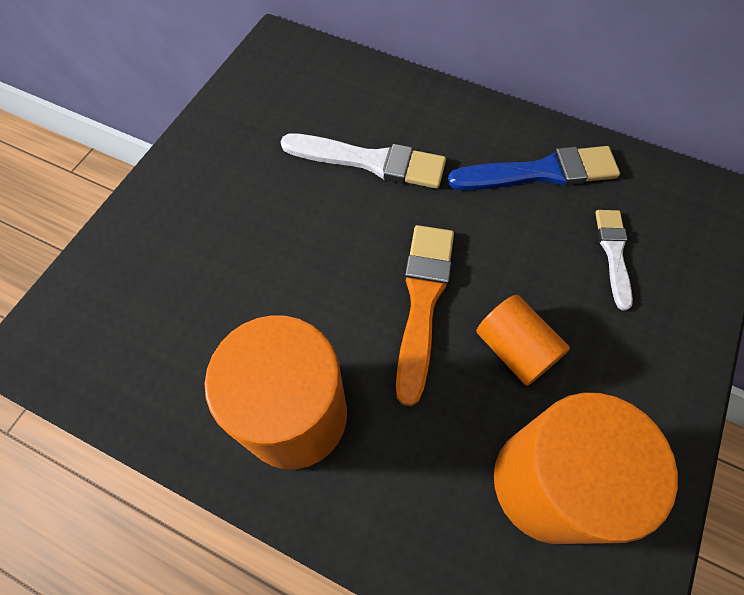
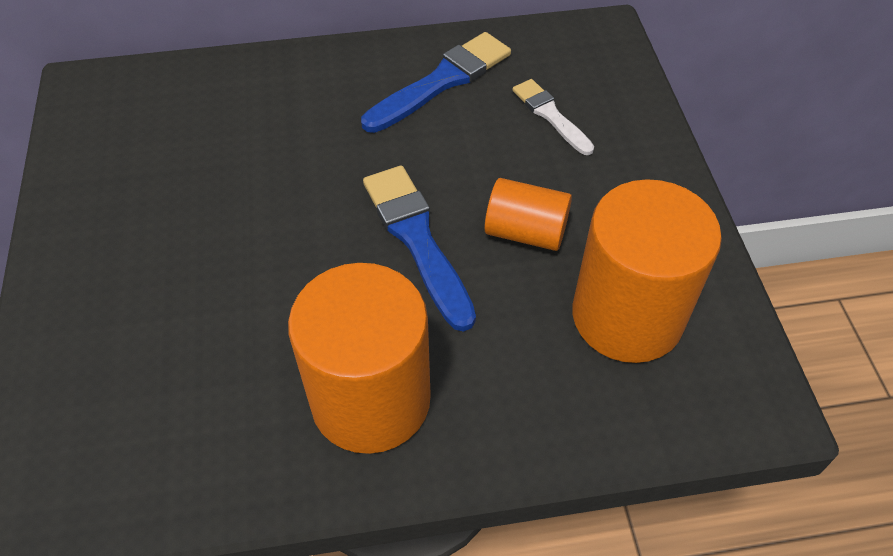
camera: 35 degrees left, 10 degrees down
white brush [281,134,446,189] -> none
orange brush [396,225,454,406] -> blue brush [363,166,476,332]

